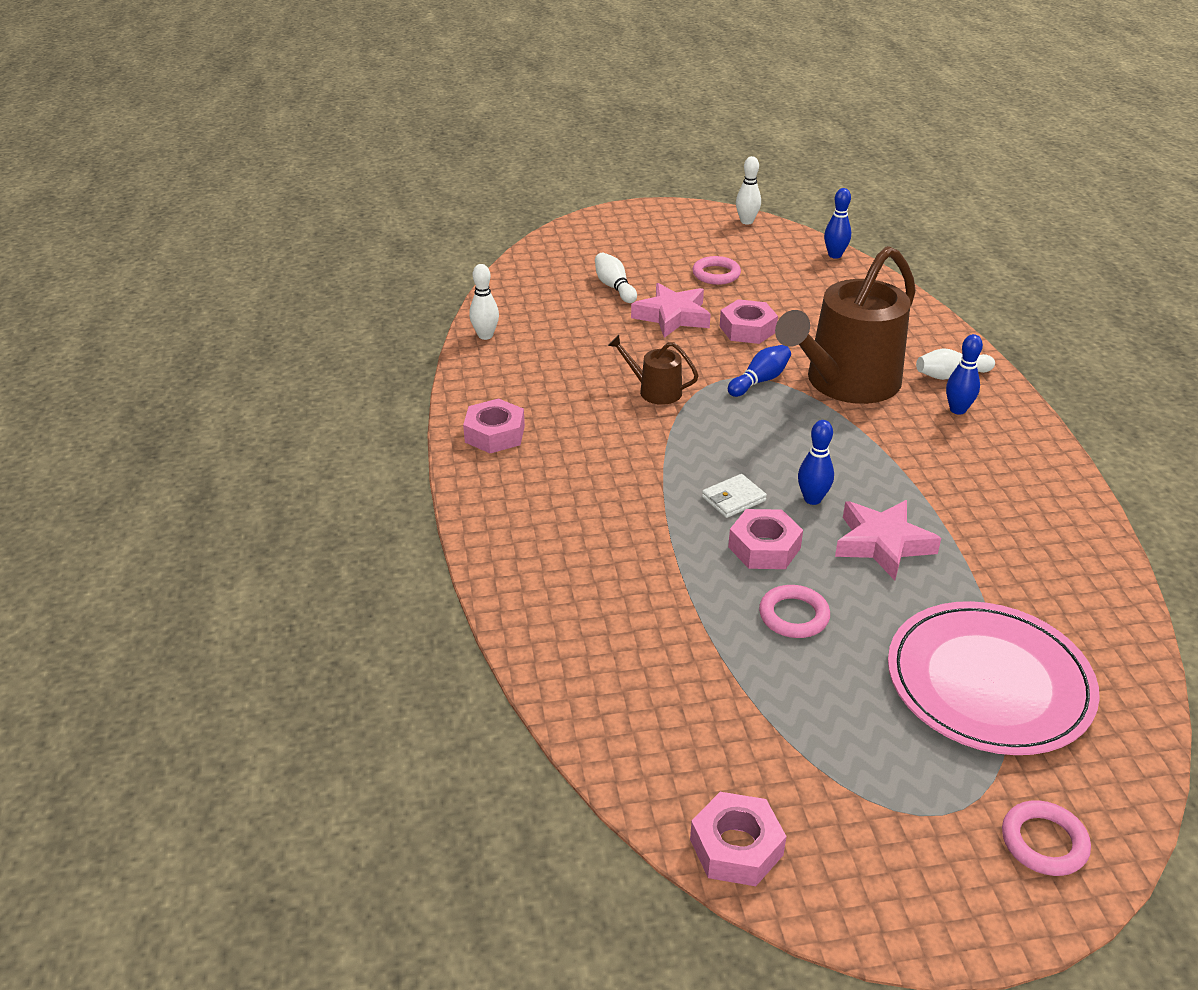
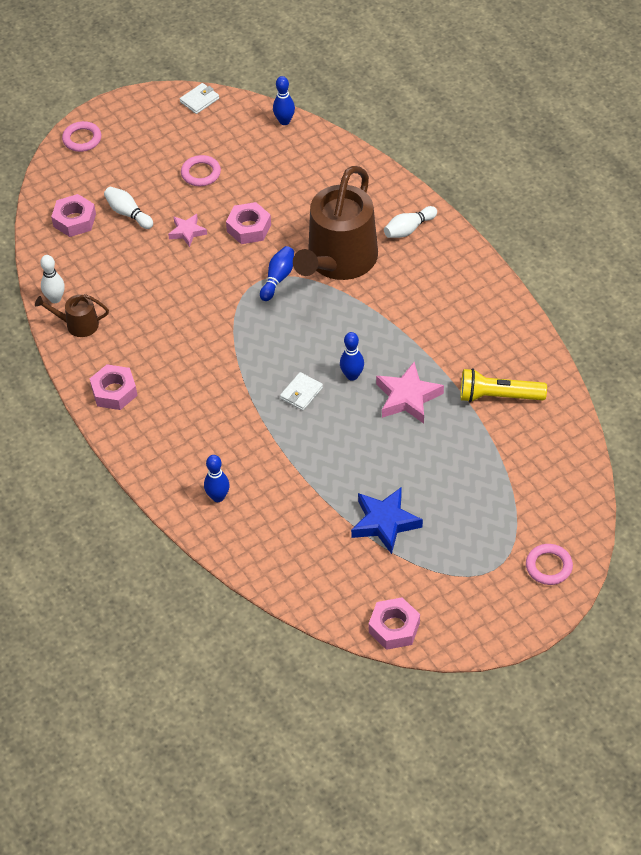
camera: 20 degrees left, 15 degrees up
brown watering can [608,335,699,405] -> brown watering can moved to [35,294,109,337]
pink star [631,283,711,338] -> pink star [168,214,207,247], size x0.60
pink nut [728,509,803,569] -> pink nut moved to [51,194,96,237]
white bowling pin [736,156,761,224] -> white wallet [180,83,219,114]
pink ring [759,585,830,638] -> pink ring moved to [62,121,101,152]
pink plate [888,601,1100,755] -> none
blue bowling pin [946,334,983,415] -> blue bowling pin moved to [204,455,230,502]
none -> blue star [351,487,423,554]
none -> yellow flashlight [461,368,547,402]

